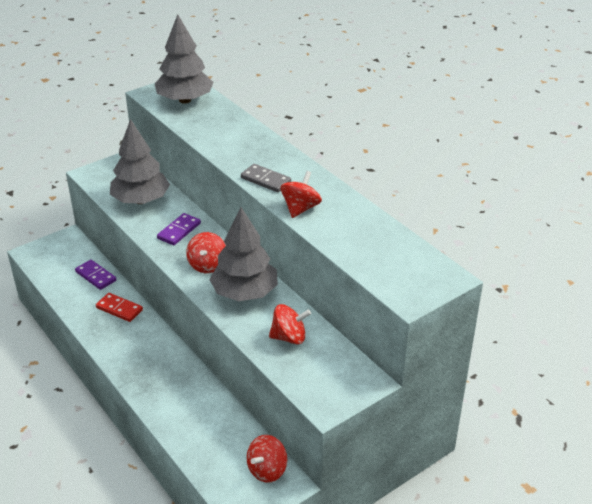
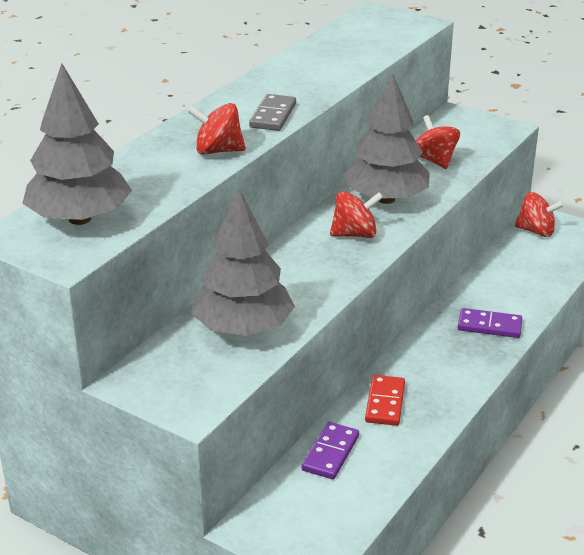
camera: 110 degrees left, 5 degrees down
purple domino [157,213,201,245] -> purple domino moved to [458,308,522,338]
red spinning top [280,171,322,218] -> red spinning top moved to [187,103,246,155]

